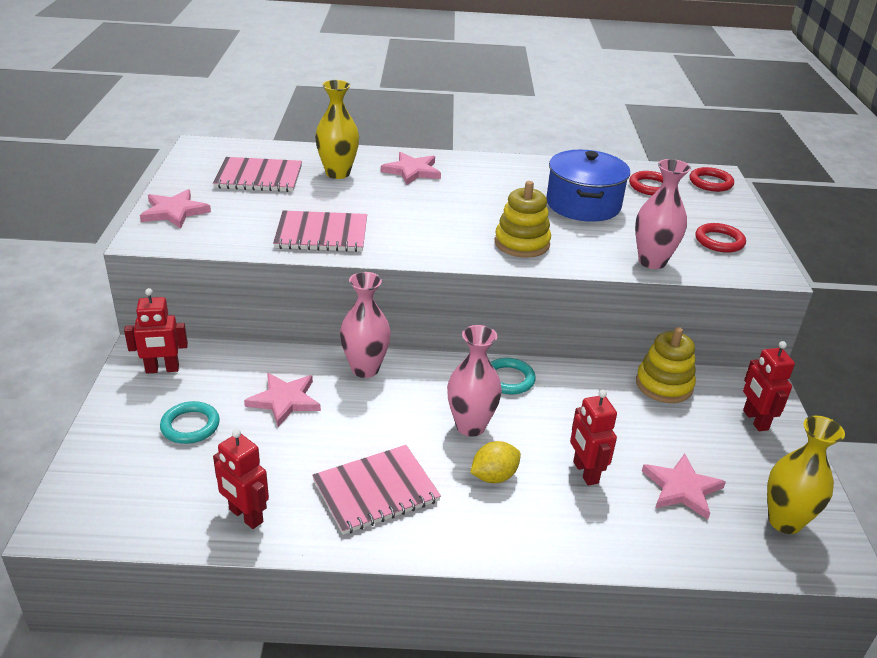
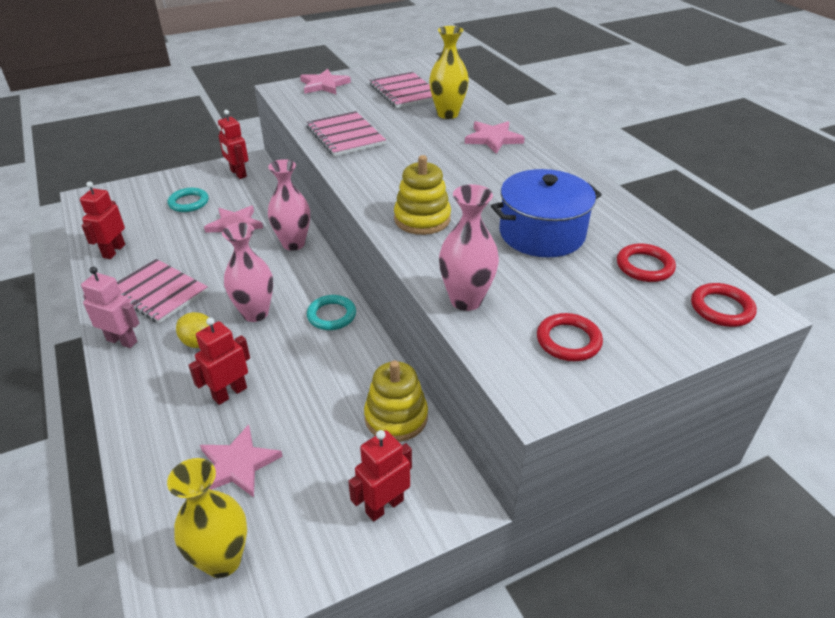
camera: 65 degrees right, 5 degrees up
none -> pink robot [81,267,139,348]

